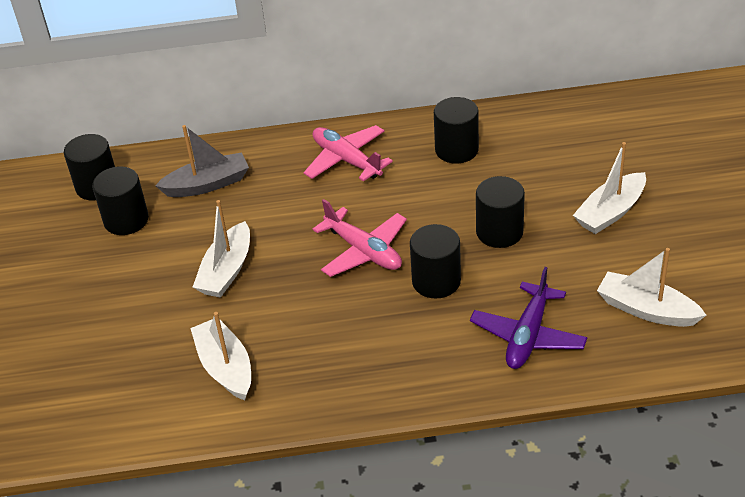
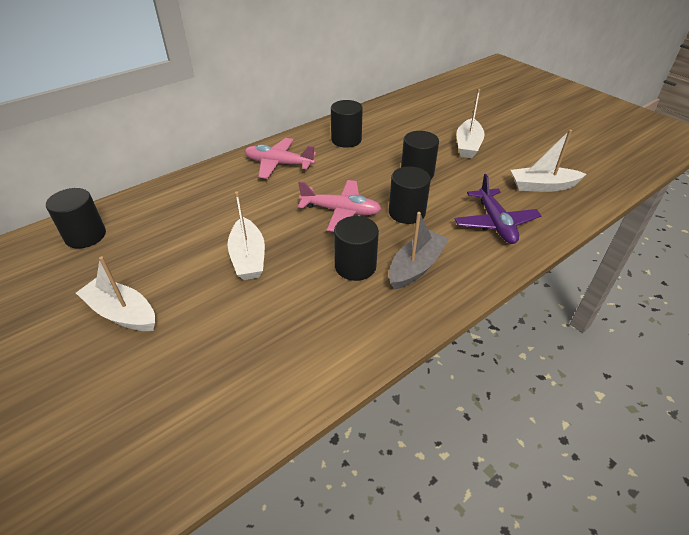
camera: 35 degrees left, 0 degrees up
black cylinder [92,167,149,235] -> black cylinder moved to [334,216,379,281]
grey boat [155,125,249,197] -> grey boat moved to [389,212,449,290]
white boat [190,312,251,401] -> white boat moved to [76,256,155,331]

